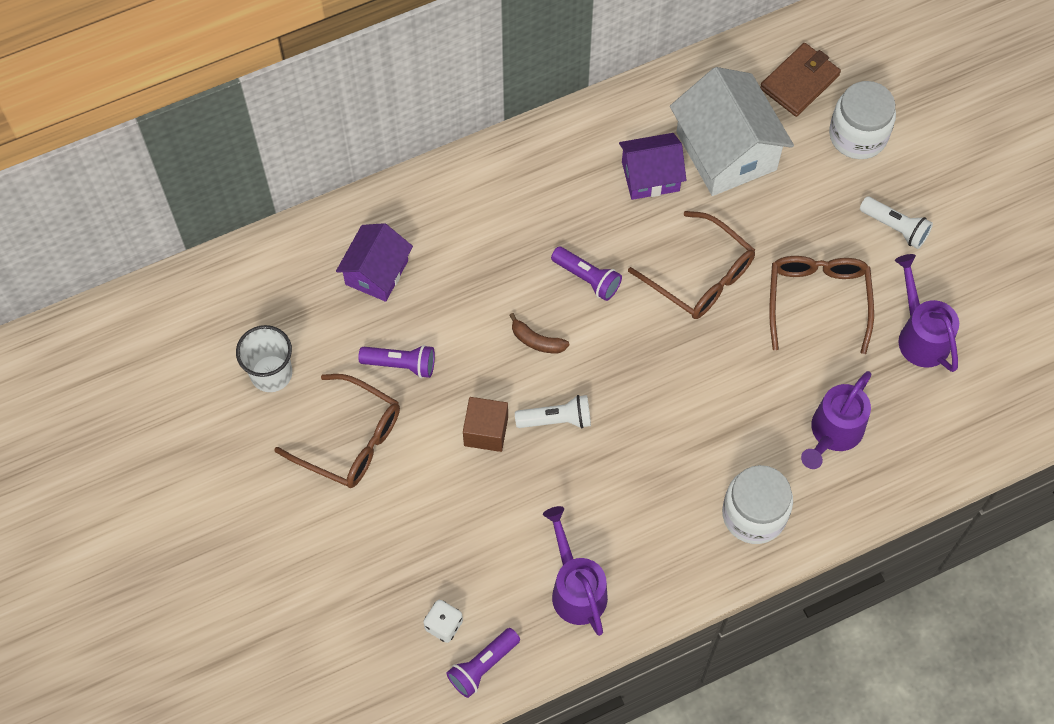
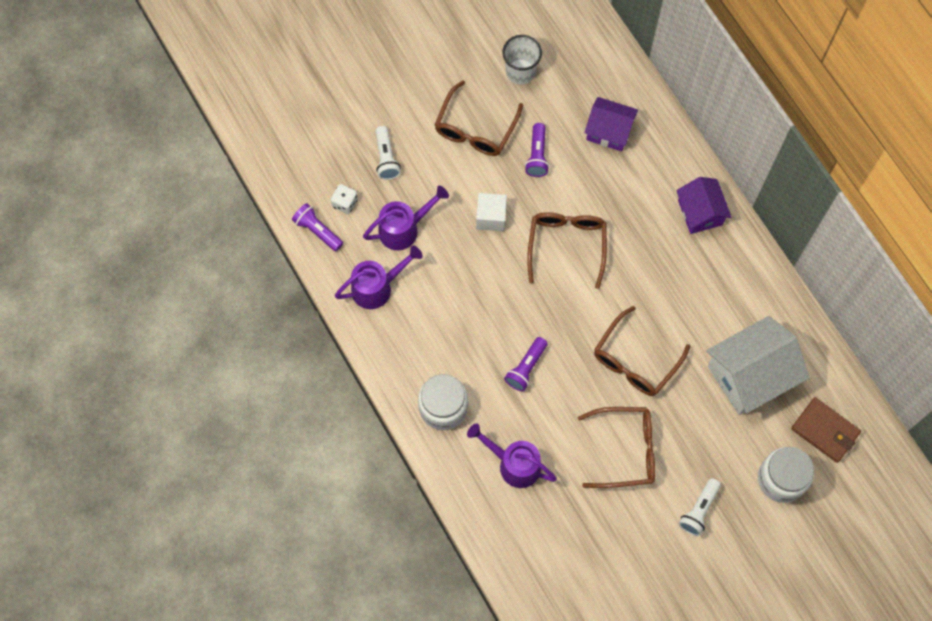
camera: 85 degrees right, 5 degrees up
brown cube [463,397,508,452] -> white cube [476,193,507,231]
brown banana [509,313,569,353] -> brown glasses [527,212,607,289]
white flashlight [515,395,591,428] -> white flashlight moved to [375,126,401,180]
purple flashlight [551,247,622,301] -> purple flashlight moved to [504,337,548,391]
purple house [619,133,686,200] -> purple house moved to [676,177,732,234]
purple watering can [895,254,959,372] -> purple watering can moved to [363,186,449,250]

